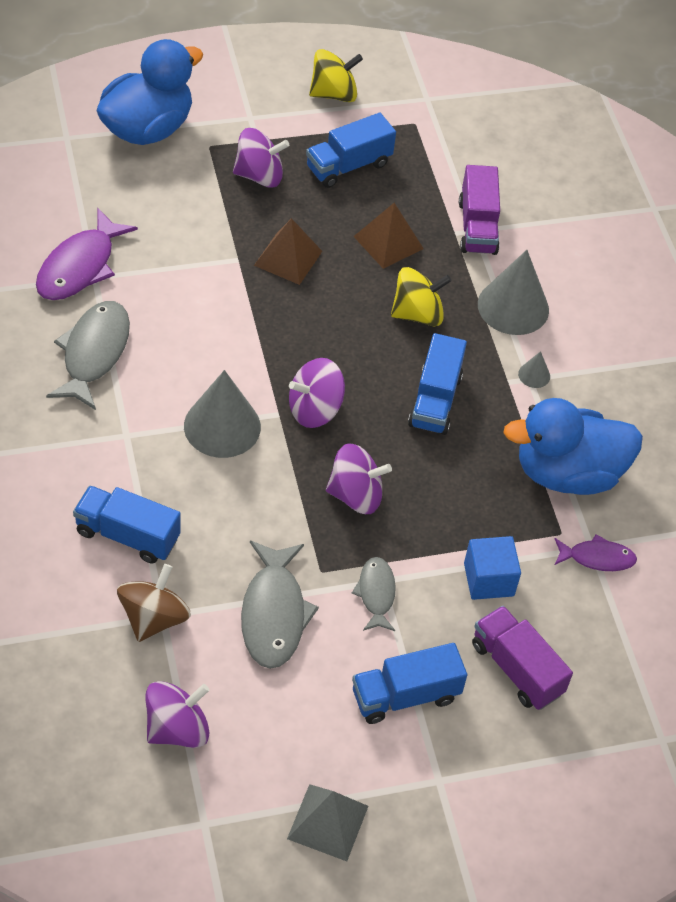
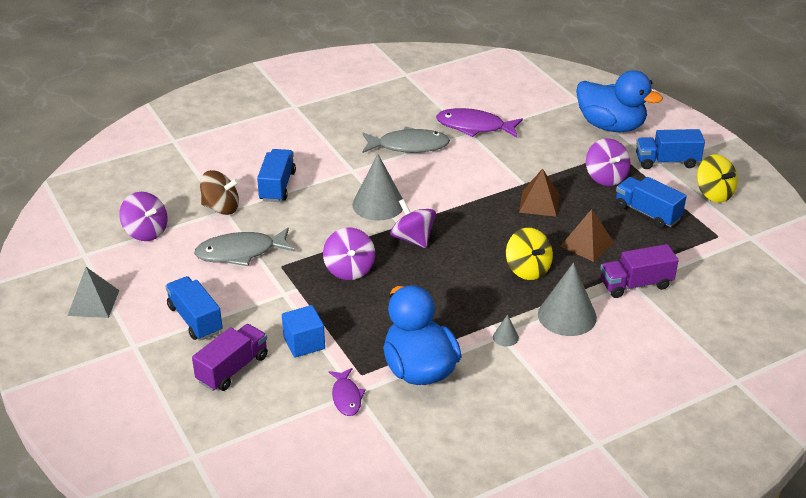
camera: 80 degrees right, 15 degrees down
grey fish [352,557,396,631] -> none
blue truck [408,333,467,435] -> blue truck moved to [636,129,705,169]

